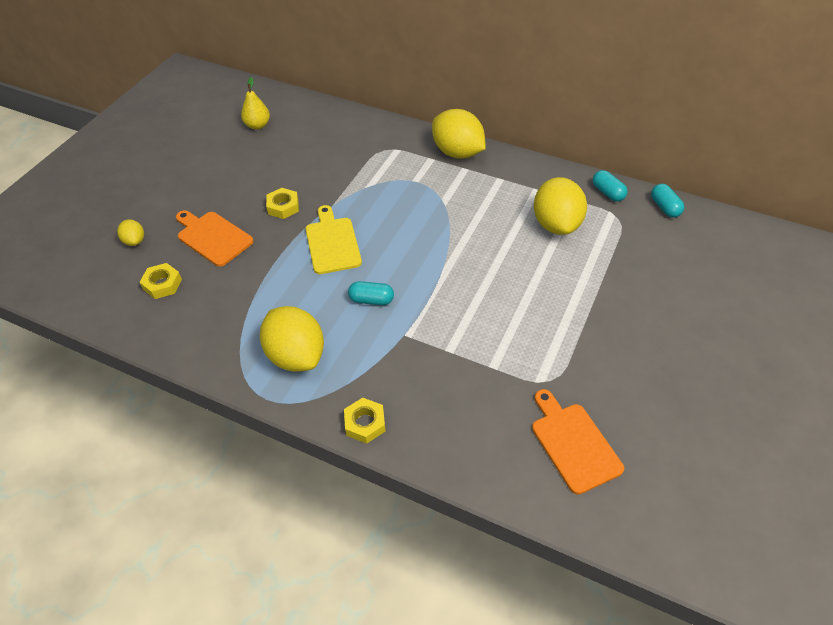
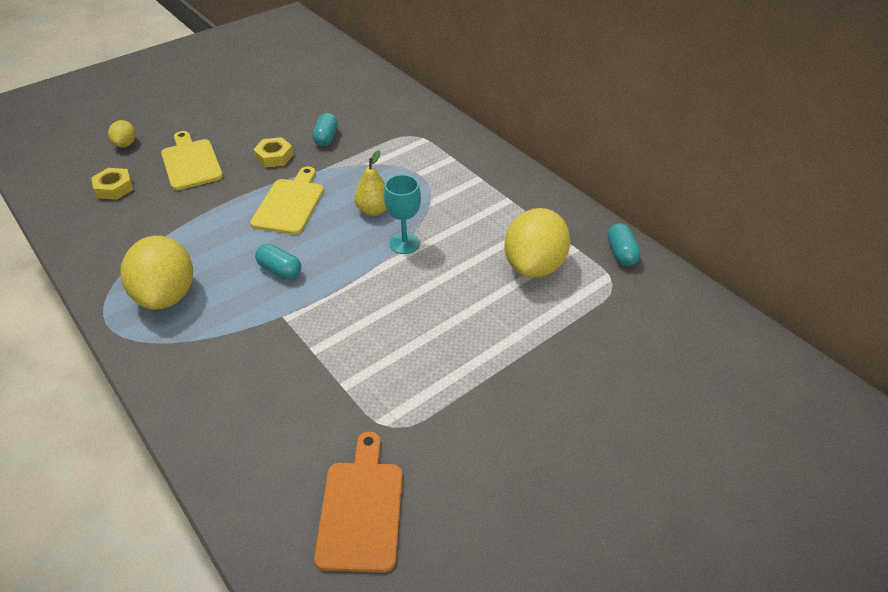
camera: 25 degrees right, 5 degrees down
orange cutting board [176,210,254,267] -> yellow cutting board [161,131,223,190]
yellow pear [241,77,270,130] -> yellow pear moved to [354,150,386,216]
yellow nut [344,398,385,444] -> none
yellow lemon [432,109,486,159] -> none
turquoise capsule [651,184,684,217] -> turquoise capsule moved to [312,113,338,146]
none -> turquoise goblet [384,175,421,254]

